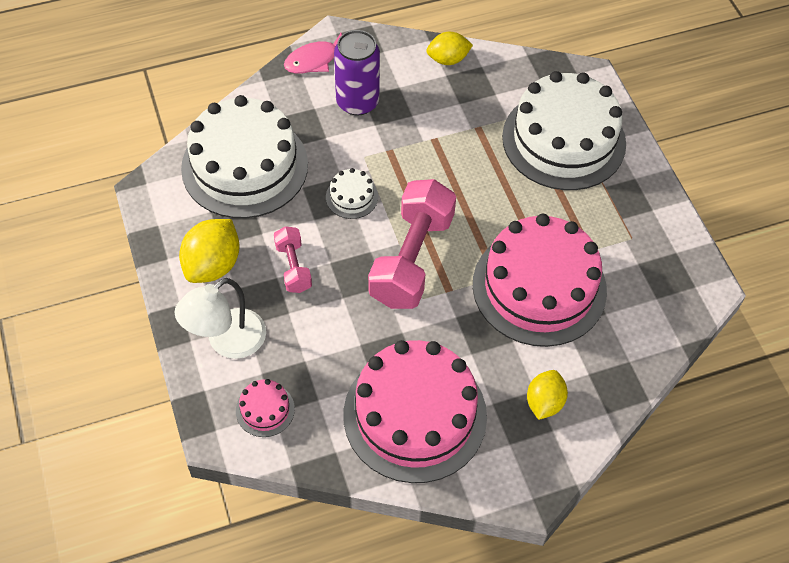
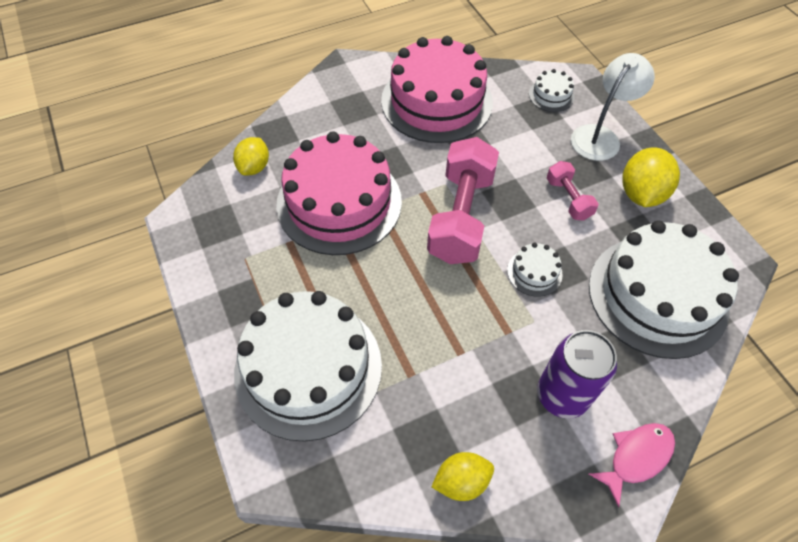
camera: 175 degrees right, 0 degrees up
pink cake [236,379,295,437] -> white cake [529,69,574,112]
yellow lemon [527,370,568,420] -> yellow lemon moved to [233,137,269,176]

